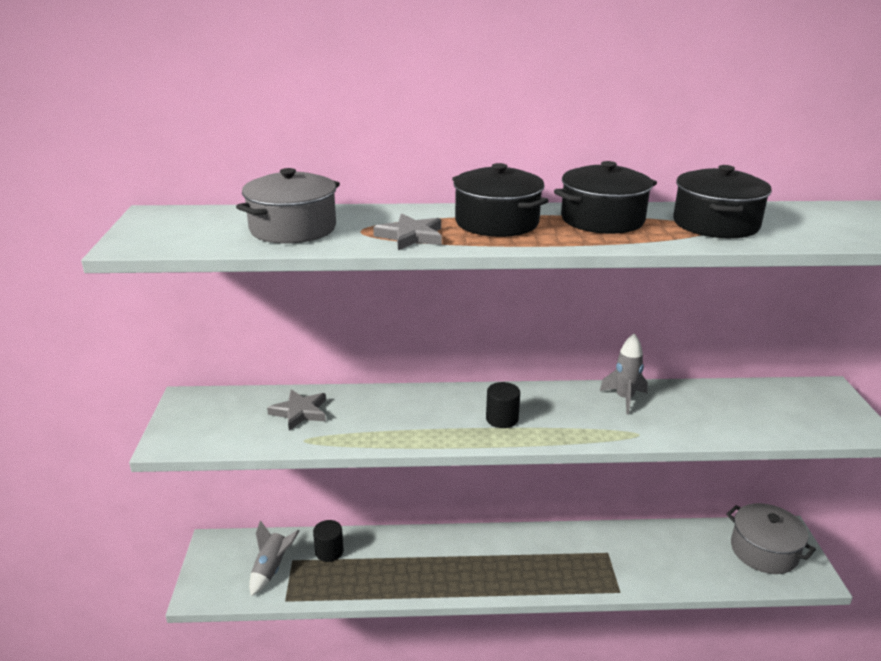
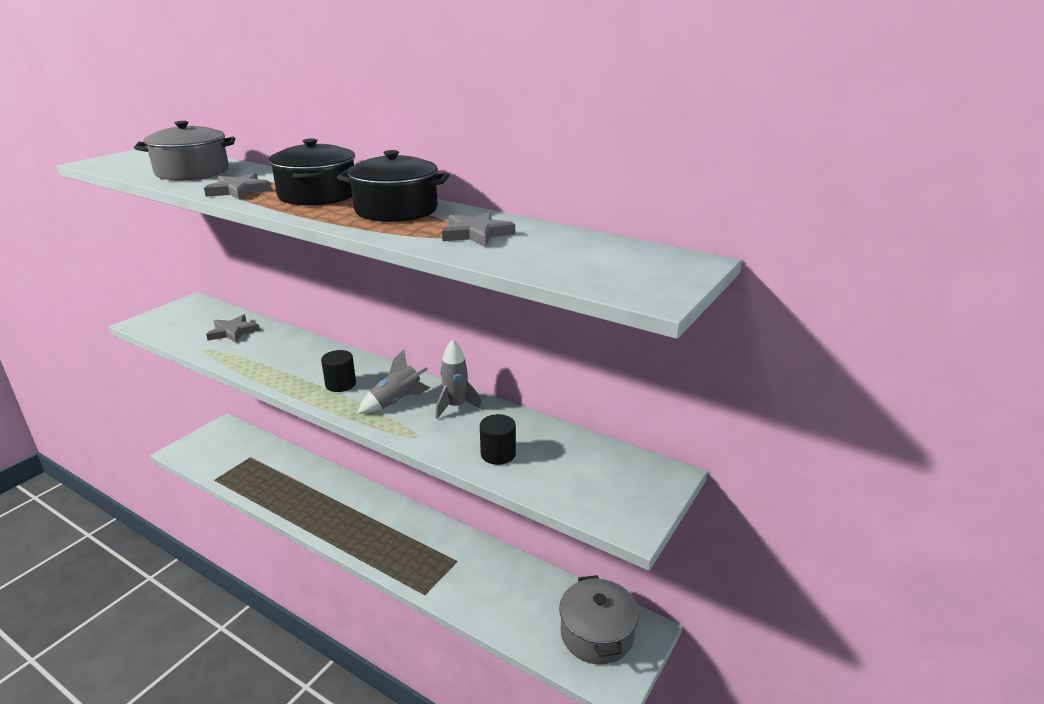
camera: 35 degrees right, 0 degrees up
grey rocket [249,520,299,596] -> grey rocket moved to [358,350,430,413]
black cylinder [313,520,344,562] -> black cylinder moved to [480,414,516,465]
black pot [673,165,772,238] -> grey star [442,211,515,247]

